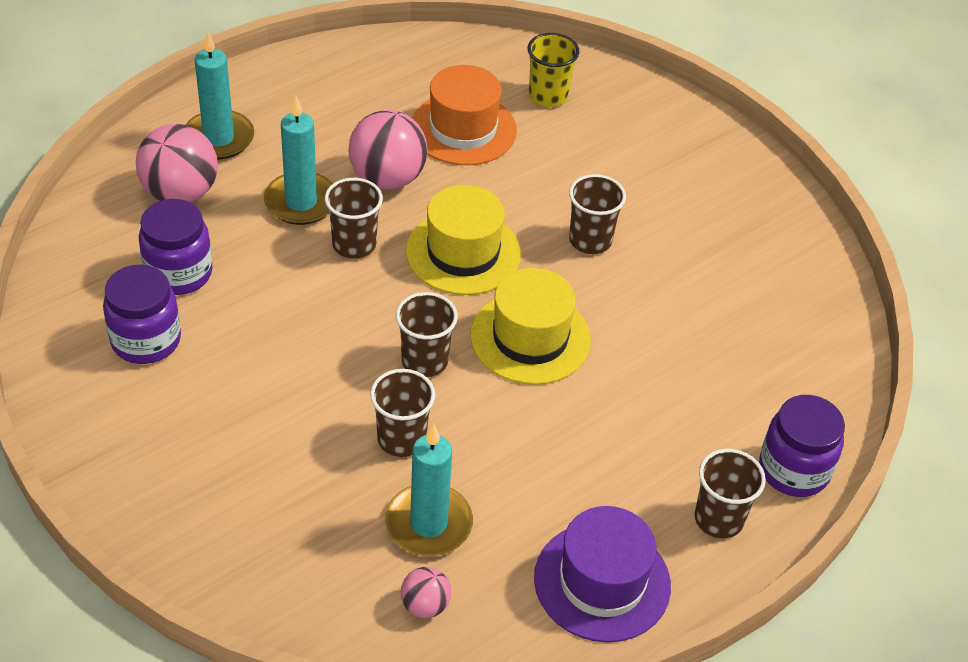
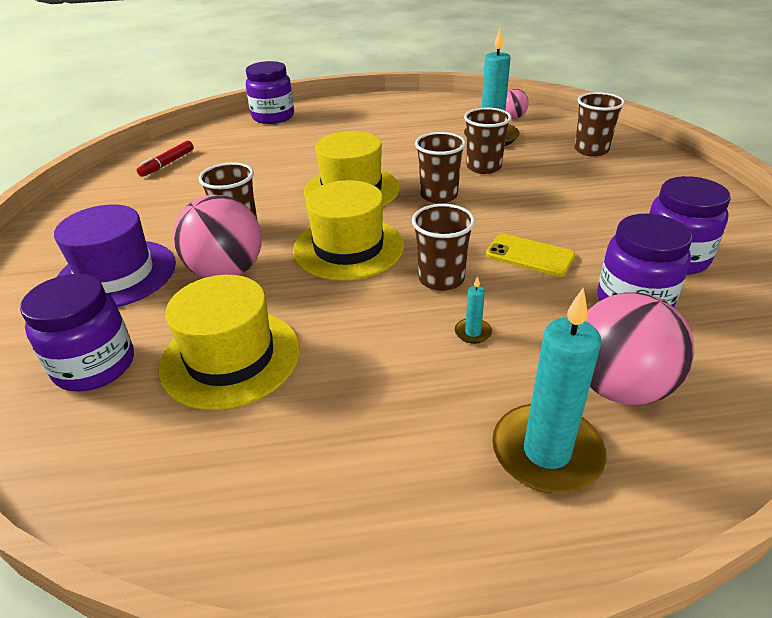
camera: 145 degrees left, 10 degrees down
turquoise candle [264,96,333,225] -> turquoise candle [455,276,492,344], size x0.42
pink ball [348,110,428,190] -> pink ball moved to [173,195,262,278]
orange hat [412,65,517,165] -> yellow hat [158,275,300,410]
yellow cup [528,33,580,107] -> purple jar [20,274,134,391]
purple hat [534,506,671,643] -> purple hat moved to [54,204,176,307]
brown cup [695,449,766,538] -> brown cup moved to [574,92,625,157]
none -> red marker [137,141,194,177]
none -> yellow phone [486,234,575,277]

